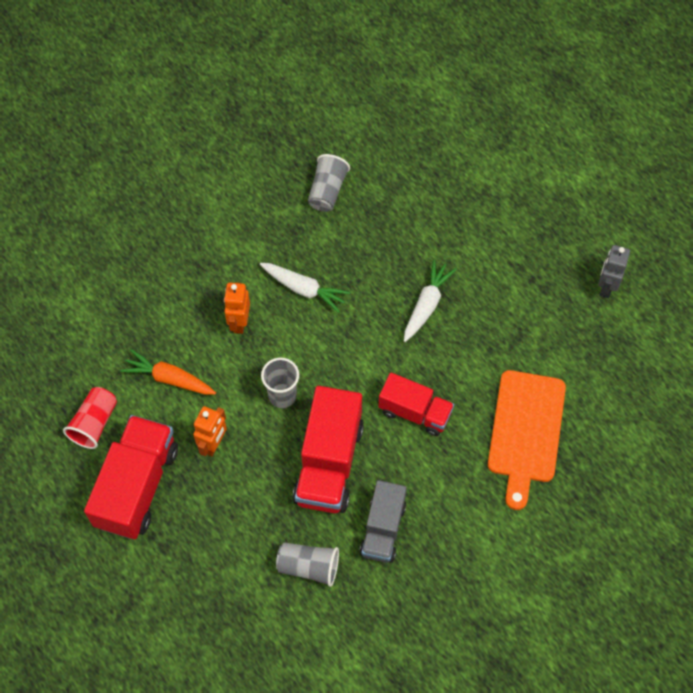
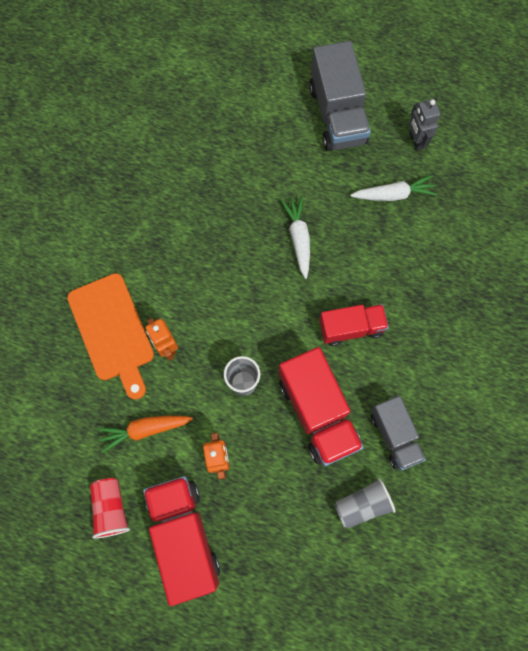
camera: 35 degrees left, 10 degrees up
white carrot [260,263,350,313] -> white carrot moved to [350,175,438,201]
grey cup [308,154,350,212] -> none
orange cutting board [488,370,566,510] -> orange cutting board moved to [67,273,154,400]
none -> grey truck [309,41,371,151]

